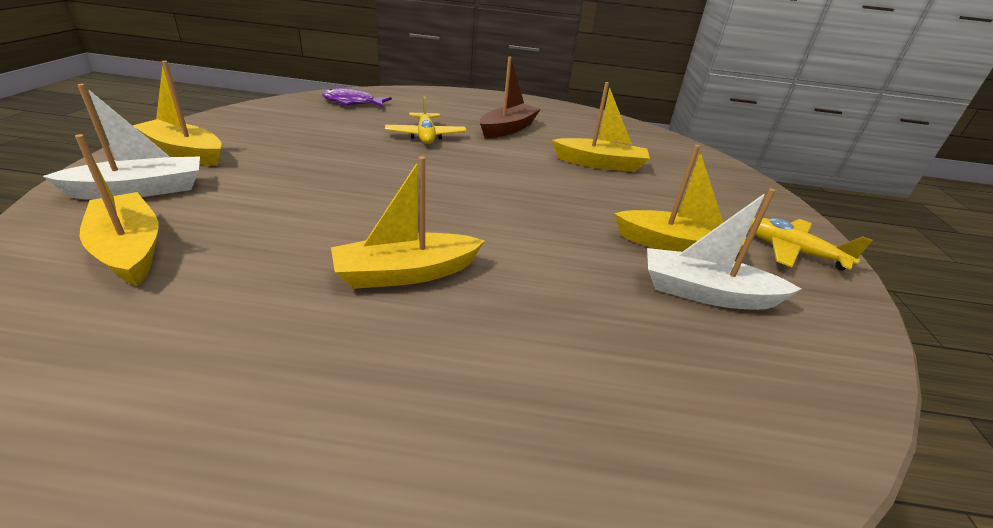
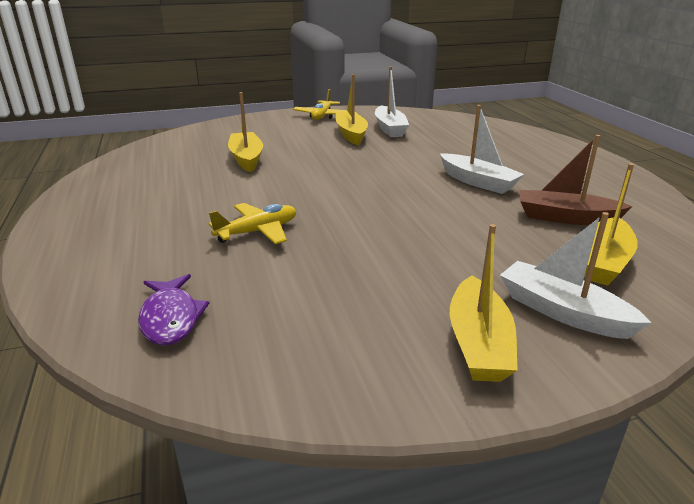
camera: 110 degrees left, 5 degrees down
yellow boat [331,156,485,289] -> white boat [440,105,524,194]
brown boat [480,56,541,138] -> brown boat moved to [520,135,633,225]

